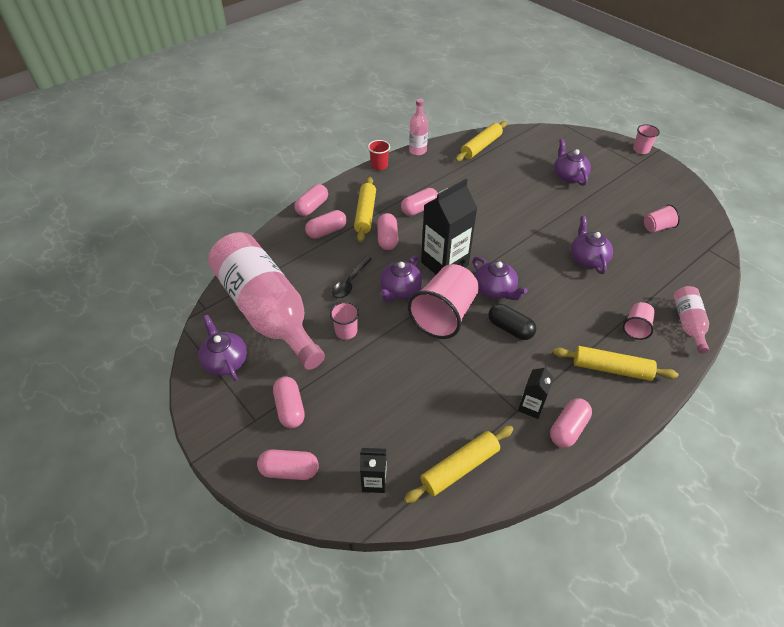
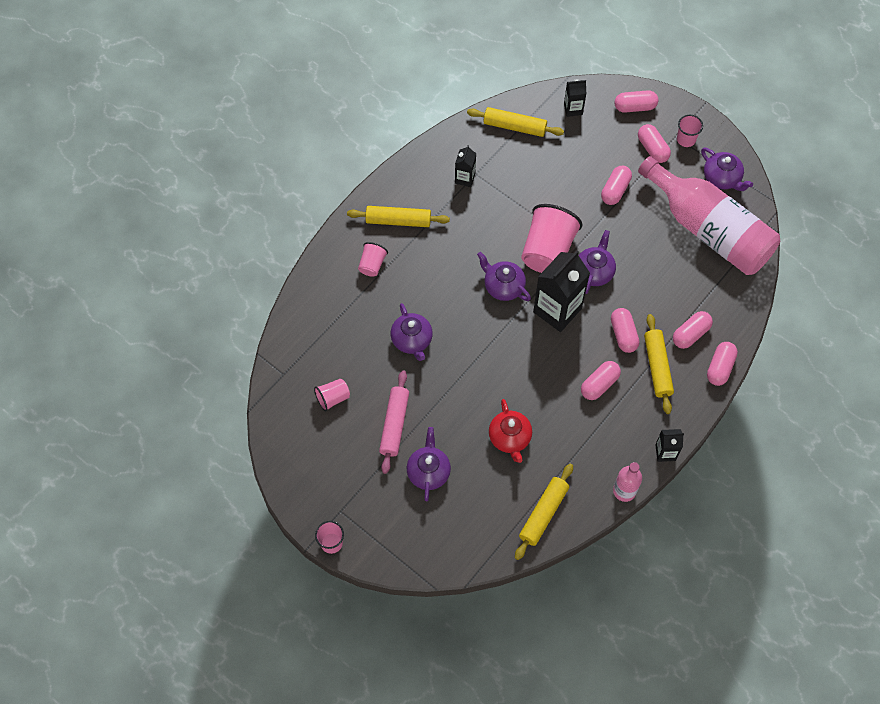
camera: 170 degrees right, 15 degrees up
pink cup [330,302,359,340] -> pink cup moved to [677,115,703,147]
black spoon [332,256,372,299] -> none
red cup [368,140,390,170] -> black carton [655,429,684,462]
yellow rolling pin [404,426,513,503] -> yellow rolling pin turned 60 degrees clockwise [467,107,564,137]
black capsule [488,304,536,340] -> none
pink capsule [550,398,592,448] -> pink capsule moved to [601,165,632,205]
purple teapot [554,139,591,186] -> purple teapot turned 150 degrees counterclockwise [407,427,451,501]
pink bottle [674,286,709,354] -> none
none -> pink rolling pin [379,371,409,474]
none -> red teapot [489,399,532,463]

